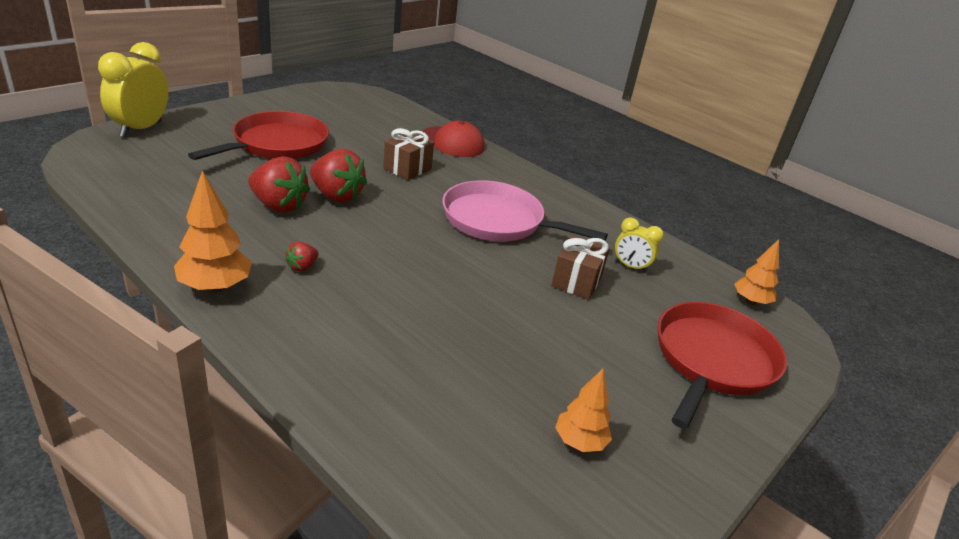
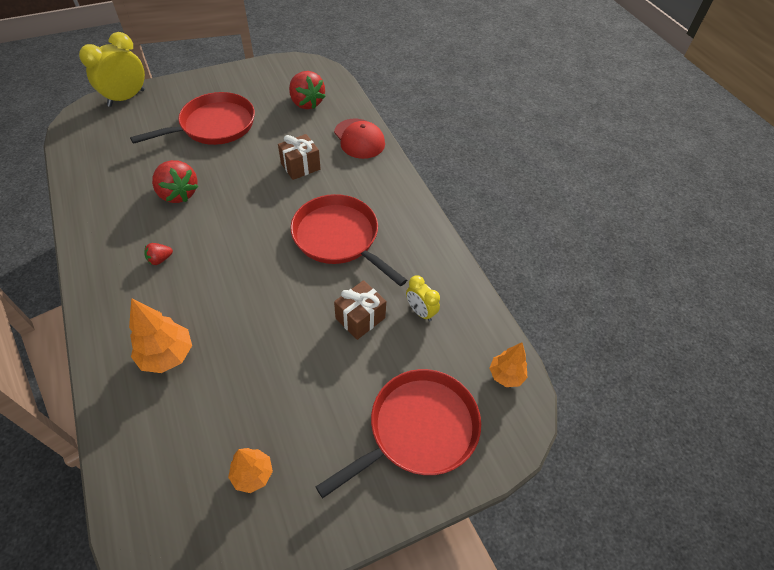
camera: 25 degrees right, 20 degrees up
orange tree [174,170,252,293] -> orange tree moved to [129,298,192,373]
red strawberry [310,149,367,203] -> red strawberry moved to [289,71,326,109]
pink pan [442,180,608,241] -> red pan [291,194,407,286]

